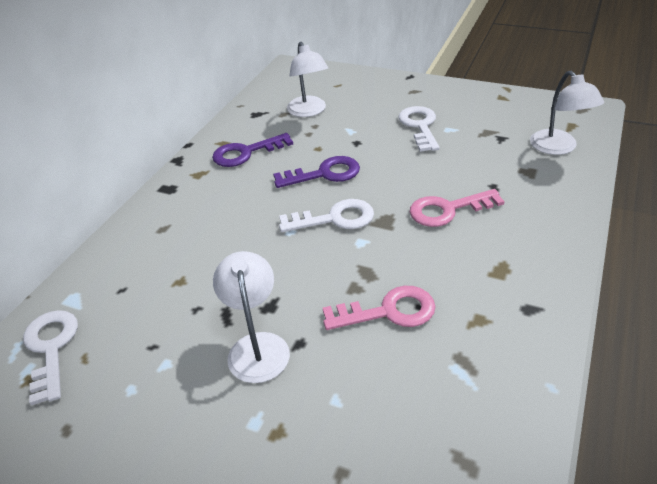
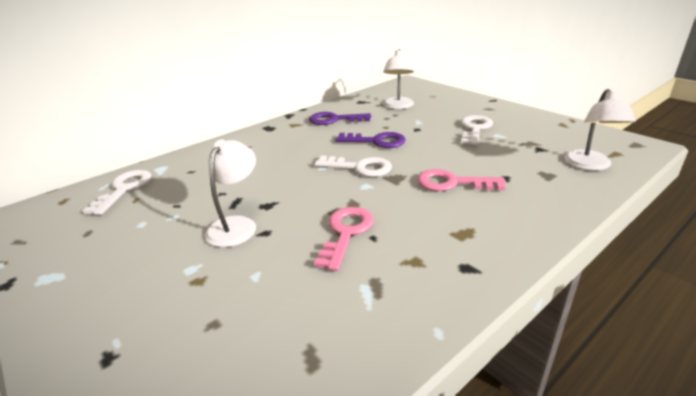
camera: 25 degrees right, 10 degrees down
pink key [323,286,436,330] -> pink key turned 90 degrees counterclockwise [314,207,374,271]

